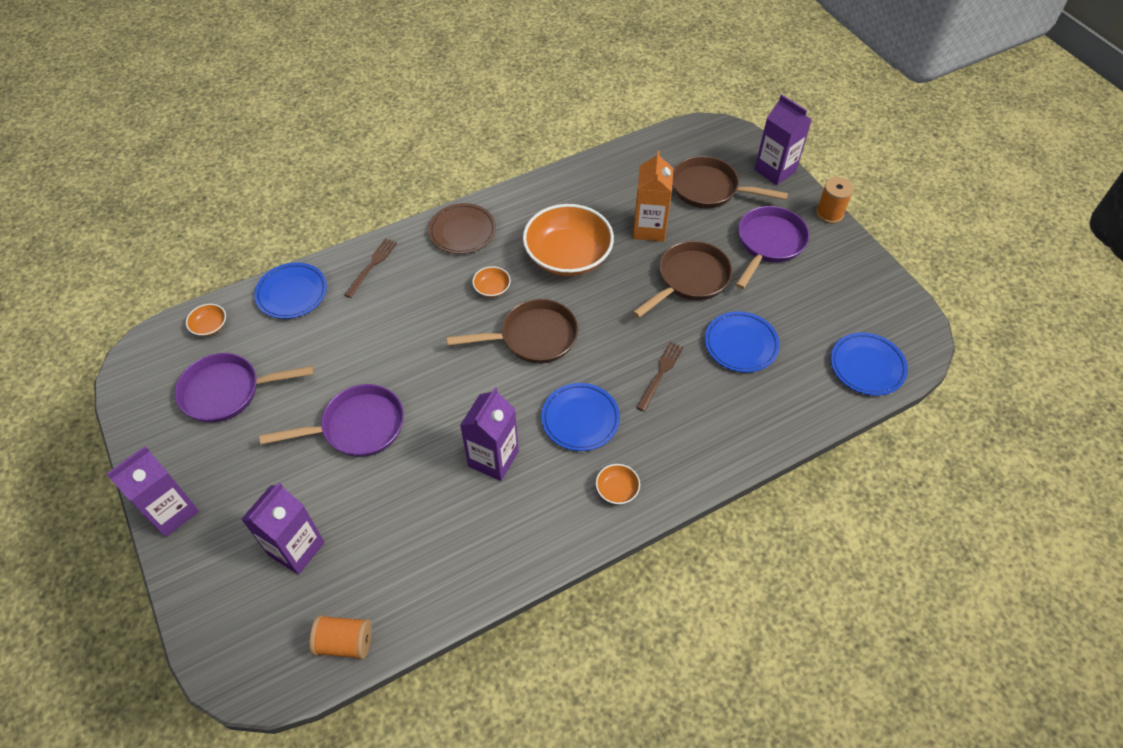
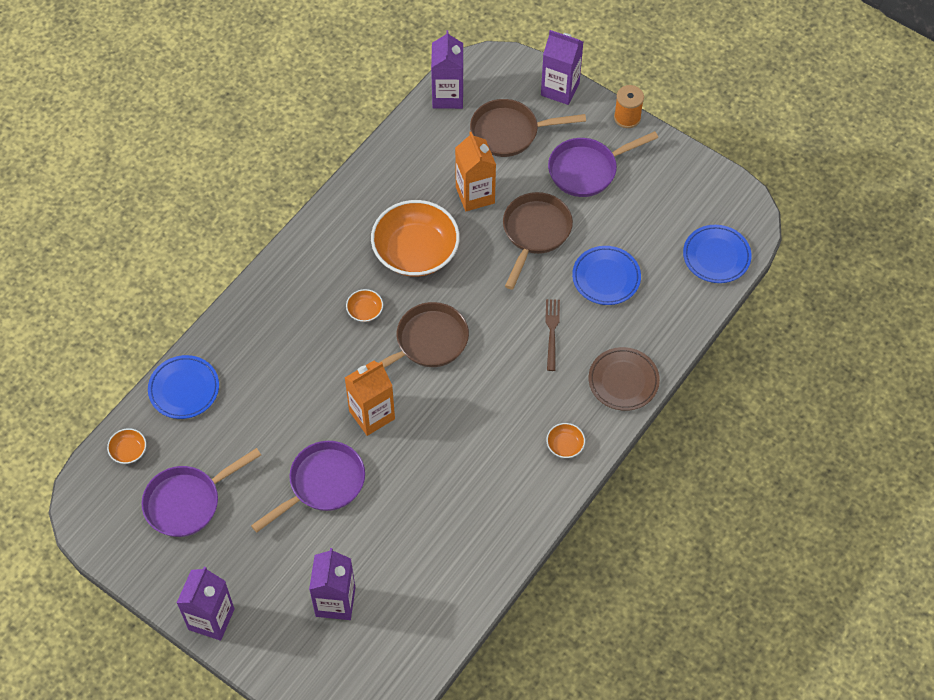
camera: 25 degrees left, 5 degrees up
orange spool [310,615,372,659] -> none
brown fork [344,238,397,298] -> none
brown plate [428,203,496,254] -> brown plate moved to [589,347,660,411]
purple carton [460,387,519,481] -> purple carton moved to [431,30,464,109]
blue plate [541,383,620,451] -> none
purple pan [736,206,810,289] -> purple pan turned 120 degrees counterclockwise [548,131,658,197]
none -> orange carton [345,360,395,436]

